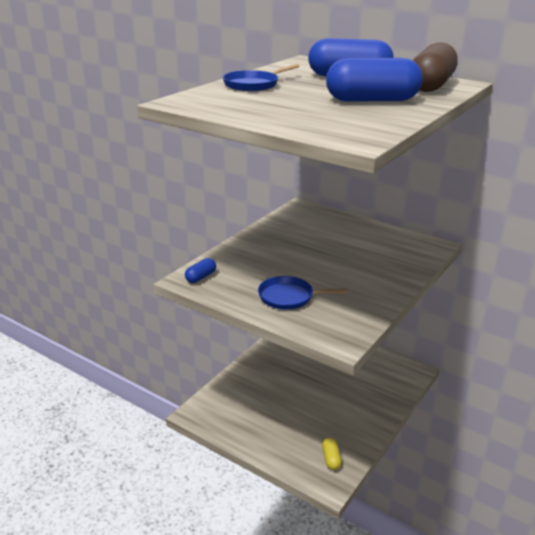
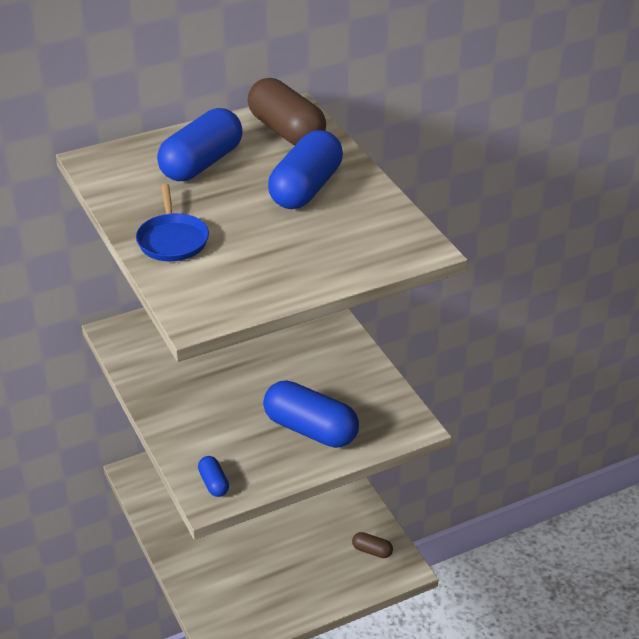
camera: 60 degrees left, 10 degrees up
blue pan [258,276,348,310] -> blue capsule [263,380,359,448]
yellow capsule [322,438,342,470] -> brown capsule [352,532,393,558]

